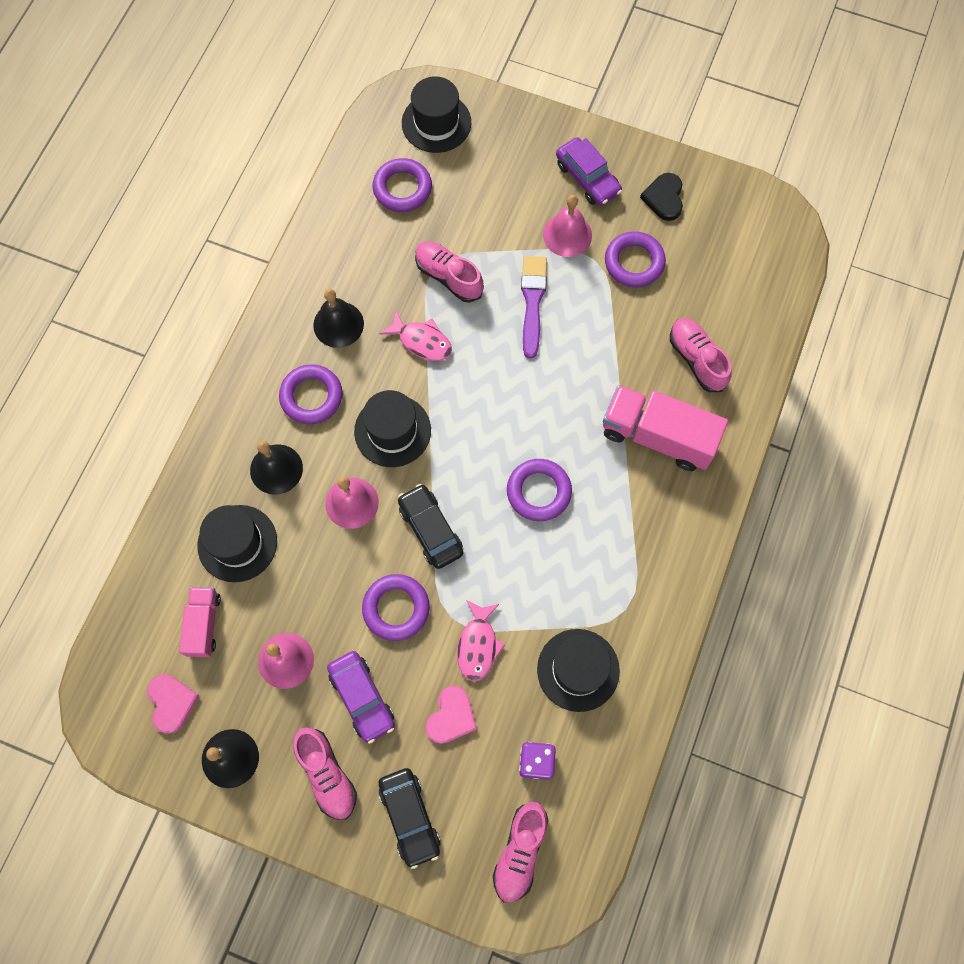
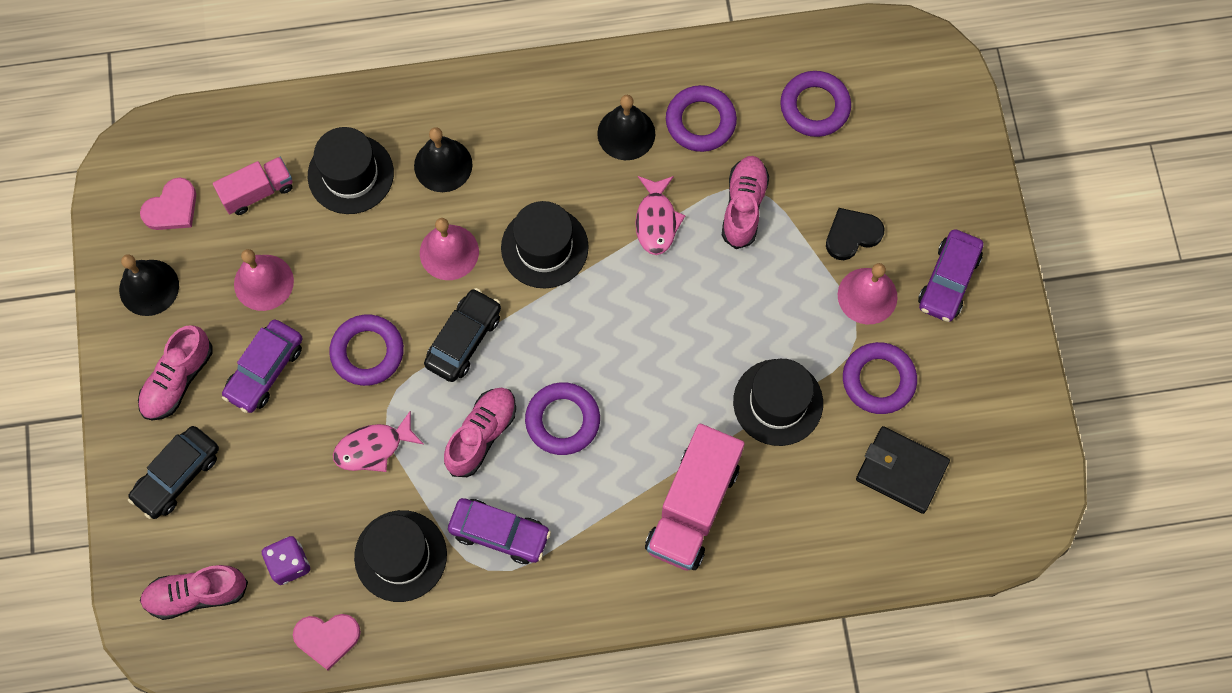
camera: 60 degrees right, 0 degrees up
purple ring [279,364,343,424] -> purple ring moved to [666,85,737,152]
black hat [402,76,471,153] -> black hat moved to [733,359,823,446]
pink heart [425,686,477,744] -> pink heart moved to [293,614,361,670]
purple brush [521,256,547,359] -> none
pink truck [603,385,728,471] -> pink truck turned 150 degrees counterclockwise [645,424,745,571]
black heart [640,173,683,221] -> black heart moved to [826,208,884,260]
pink shoe [670,318,732,392] -> pink shoe moved to [444,388,516,477]
none -> purple car [448,498,551,564]
none -> black wallet [856,426,950,514]

